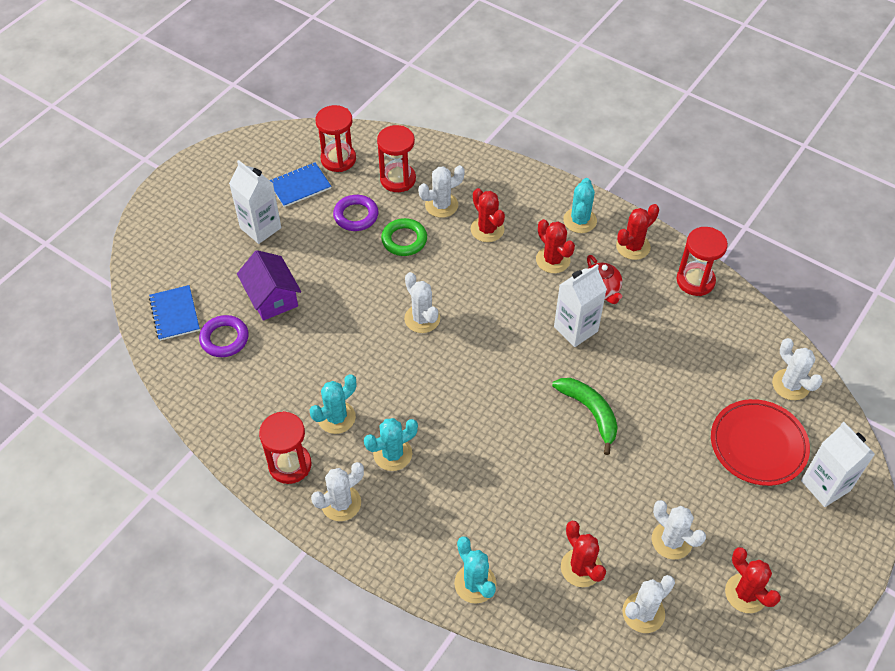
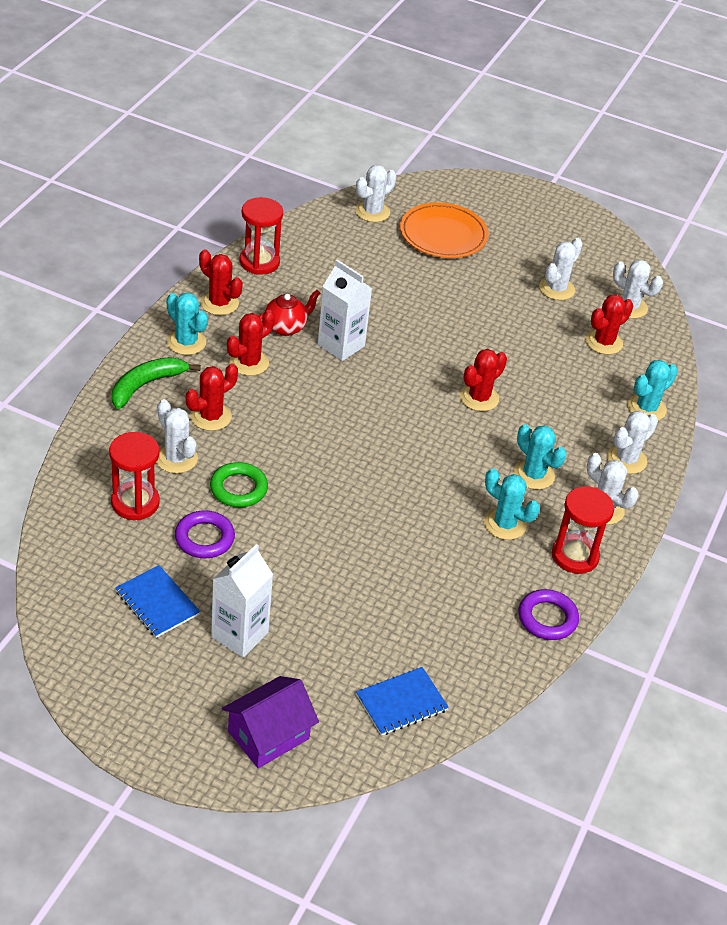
camera: 105 degrees left, 10 degrees down
purple ring [199,315,249,357] -> purple ring moved to [518,589,579,640]
purple house [237,250,301,321] -> purple house moved to [222,676,319,768]
red hourglass [315,105,356,172] -> none
white cactus [404,272,440,333] -> white cactus moved to [607,411,658,474]
green banana [552,378,618,455] -> green banana moved to [112,357,201,409]
turquoise cactus [563,178,597,233] -> turquoise cactus turned 45 degrees clockwise [167,293,208,355]
red plate [711,399,810,486] -> orange plate [400,203,489,258]
red cactus [725,547,781,613] -> red cactus moved to [460,349,507,411]
white carton [801,422,875,507] -> none

